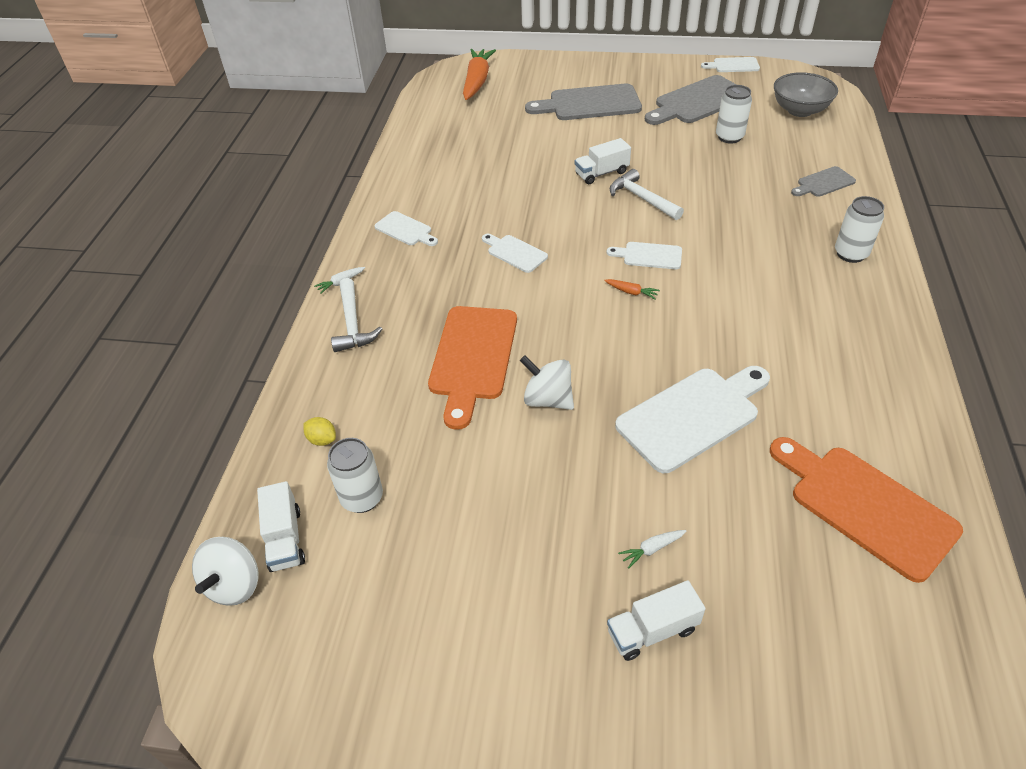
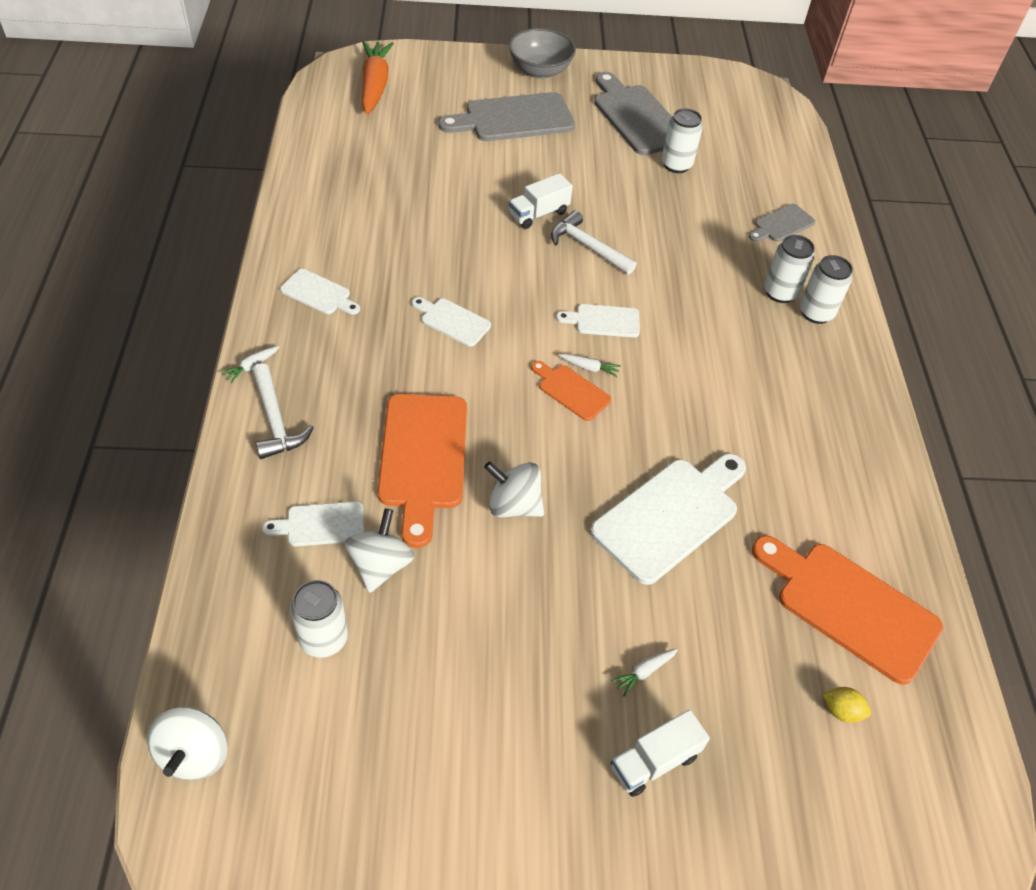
camera: 15 degrees left, 5 degrees up
white truck [257,481,305,572] -> none
yellow lemon [304,417,336,446] -> yellow lemon moved to [823,687,871,723]
orange carrot [604,279,660,299] -> white carrot [559,354,621,377]
grey cutting board [645,75,737,125] -> grey cutting board turned 105 degrees clockwise [594,72,672,155]
white cutting board [701,57,760,72] -> white cutting board moved to [262,501,364,547]
grey bowl [774,72,838,117] -> grey bowl moved to [509,28,576,79]
none -> white spinning top [345,509,415,593]
none -> orange cutting board [531,361,611,421]
none -> white can [764,235,815,303]

